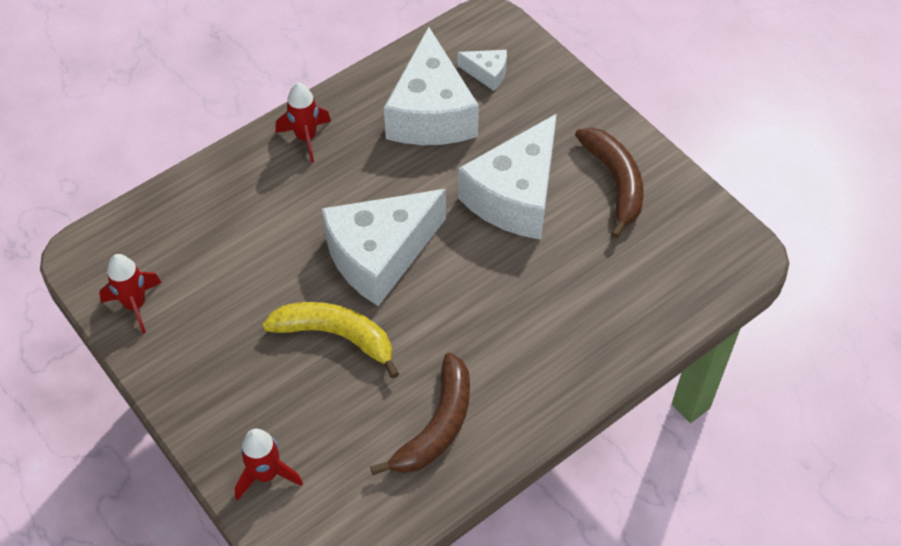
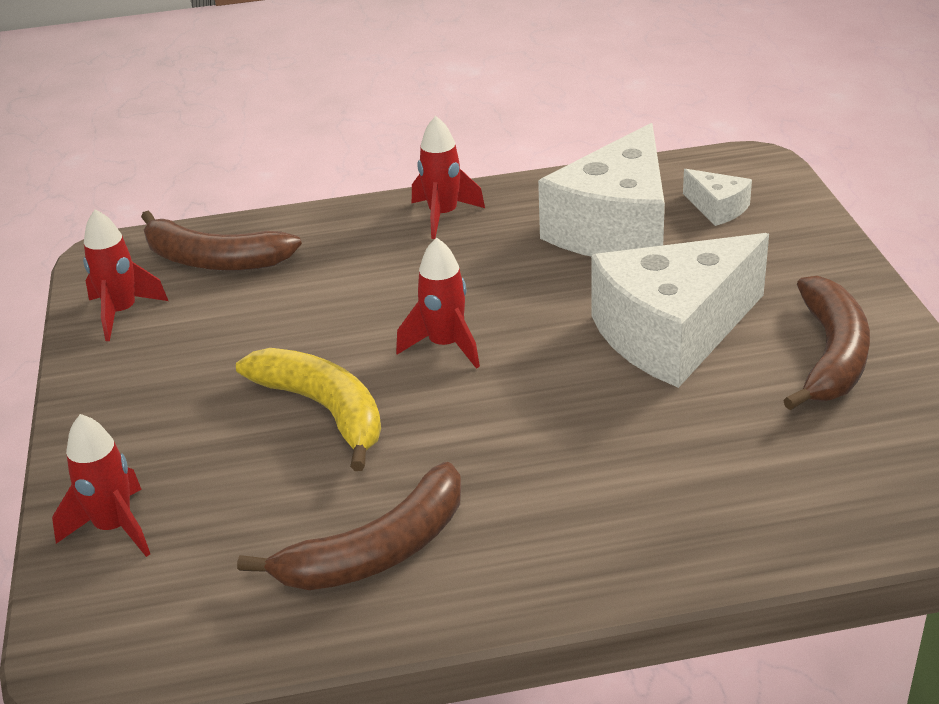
camera: 30 degrees right, 20 degrees down
white cheese [322,189,446,306] -> red rocket [396,237,480,369]
none -> brown banana [141,211,302,271]

